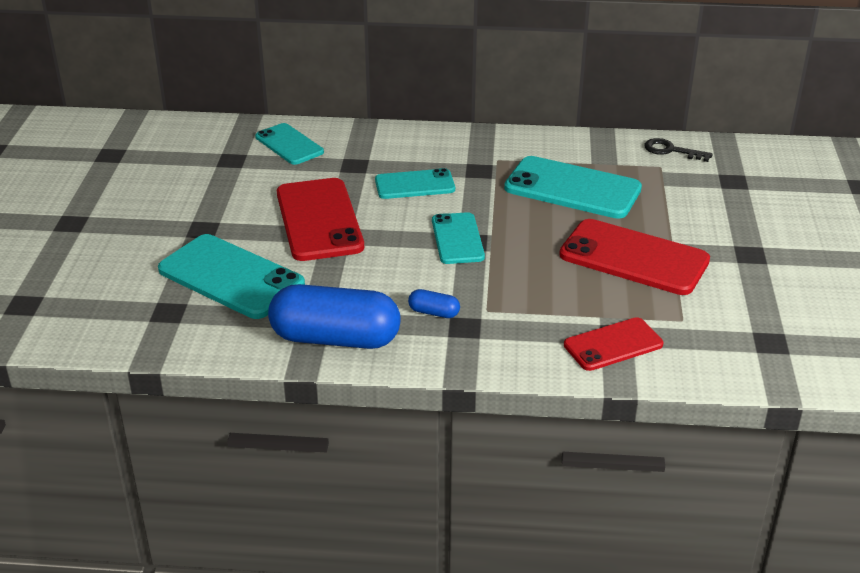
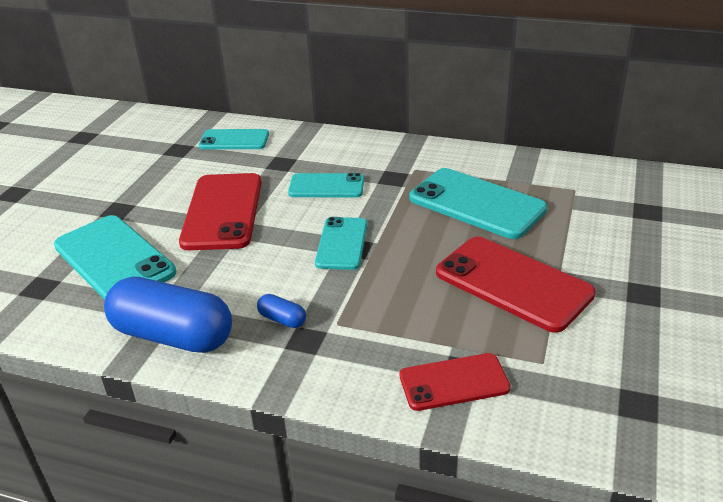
camera: 15 degrees right, 0 degrees up
turquoise phone [255,123,324,165] -> turquoise phone turned 60 degrees counterclockwise [199,129,269,149]
black key [644,138,713,162] -> none

